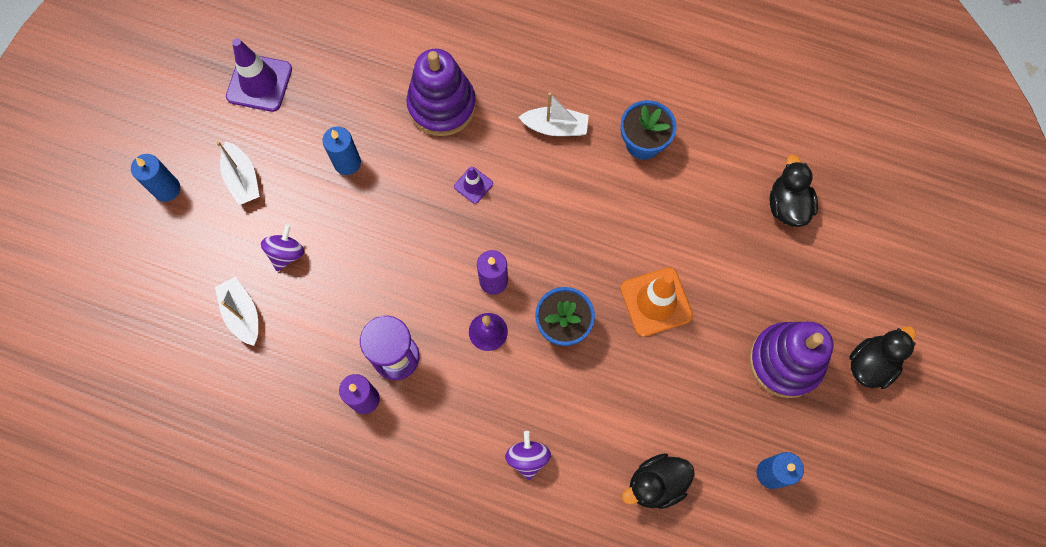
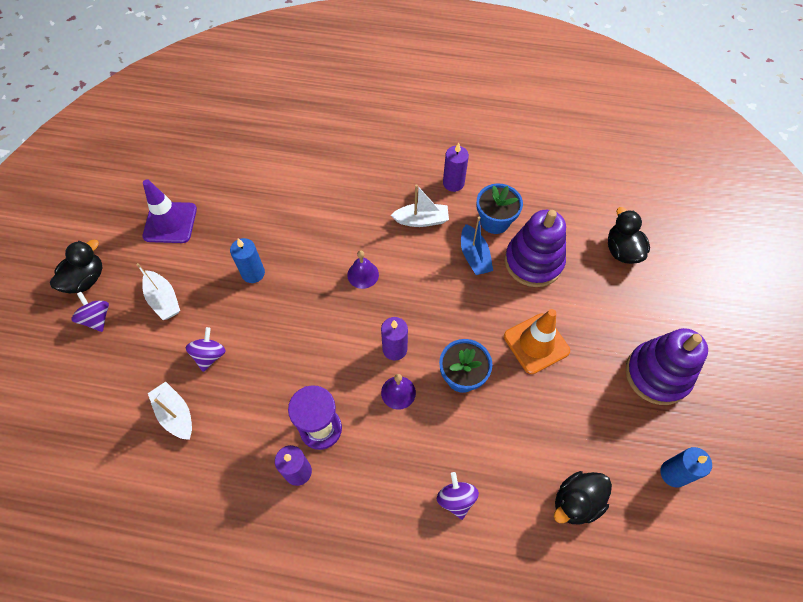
camera: 10 degrees left, 10 degrees down
blue candle [131,154,180,202] -> purple spinning top [72,292,109,332]
purple stacking toy [406,49,476,136] -> purple stacking toy moved to [505,210,566,287]
purple traffic cone [454,167,493,204] -> purple bell [347,250,379,289]
black duck [850,326,916,389] -> black duck moved to [50,240,102,293]
none -> purple candle [443,143,469,192]
none -> blue boat [461,216,493,275]

